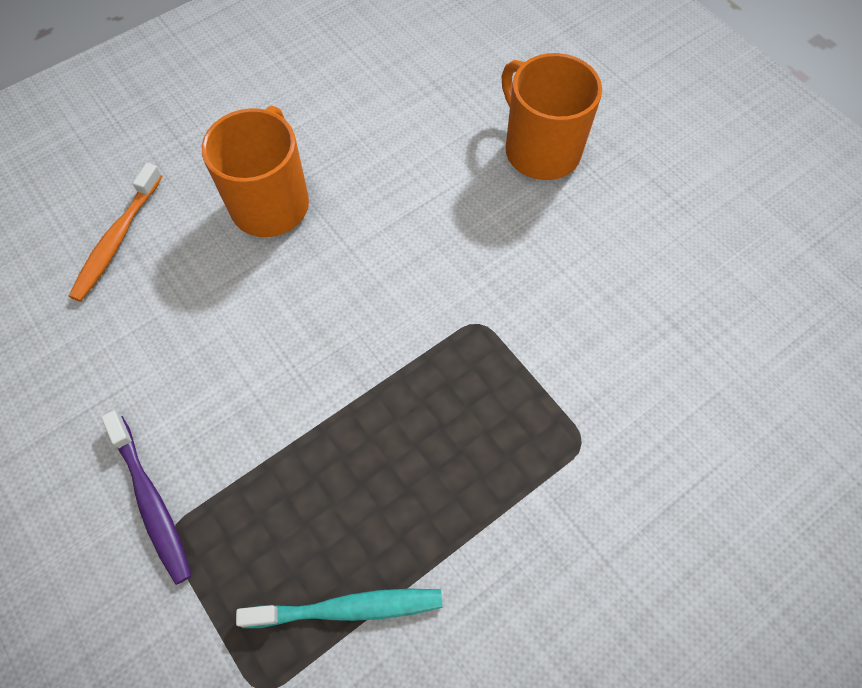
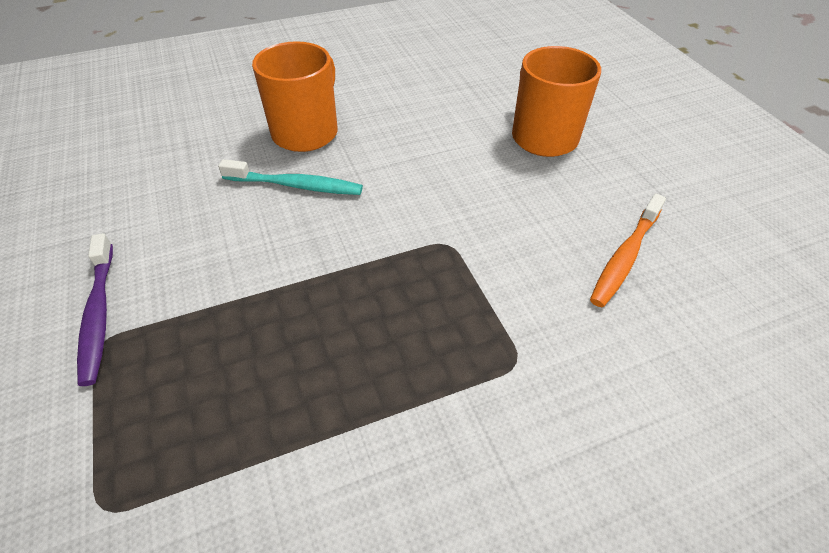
camera: 15 degrees right, 15 degrees down
orange toothbrush [69,163,162,302] -> orange toothbrush moved to [590,193,666,307]
turquoise toothbrush [236,589,443,628] -> turquoise toothbrush moved to [218,159,363,195]

